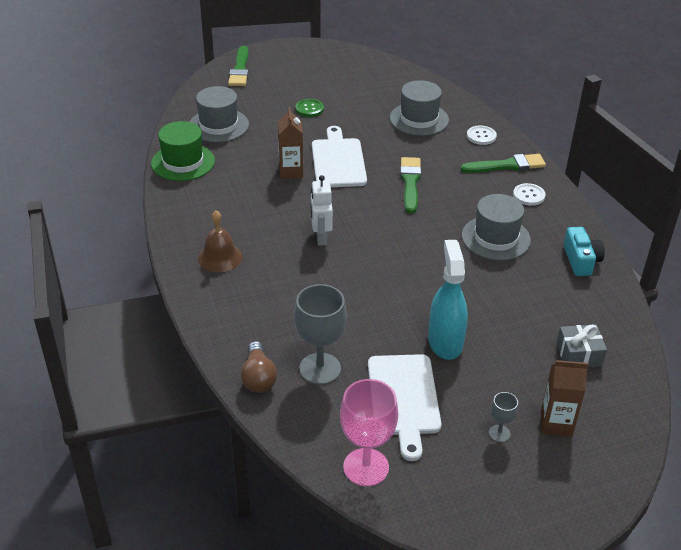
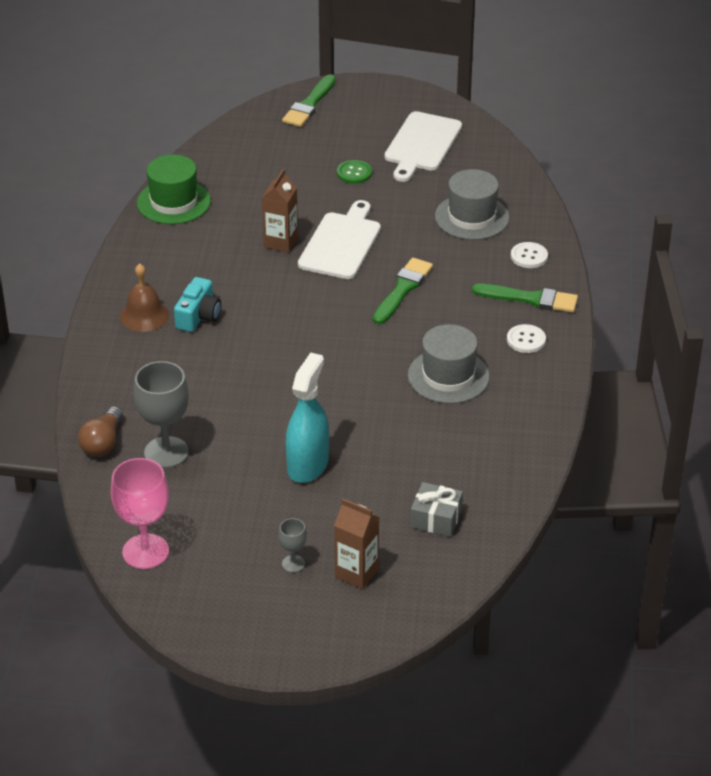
camera: 25 degrees right, 0 degrees up
grey hat [190,86,249,143] -> none
white robot [311,175,333,246] -> none
white cutting board [368,354,441,461] -> white cutting board moved to [384,111,462,182]
turquoise camera [564,227,605,276] -> turquoise camera moved to [174,277,221,332]

